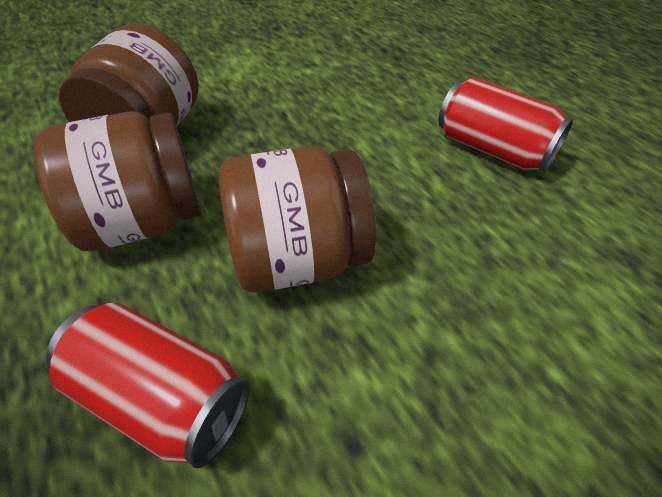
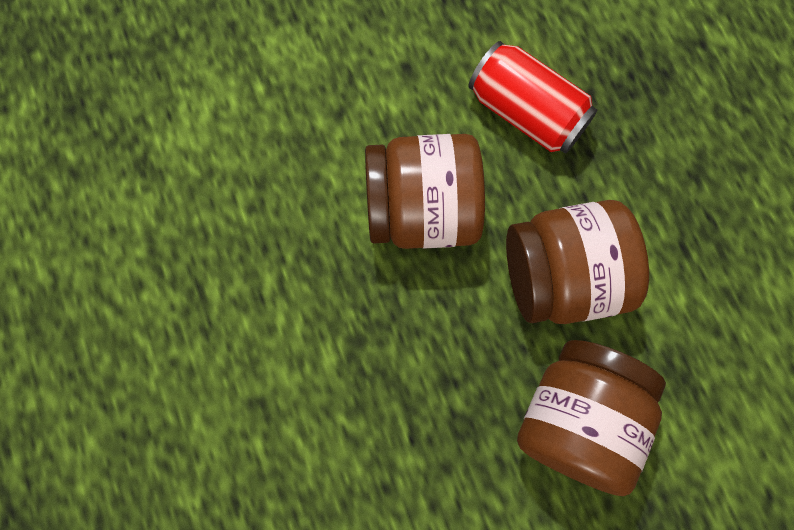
camera: 170 degrees left, 25 degrees up
red can [438,77,573,172] -> none

